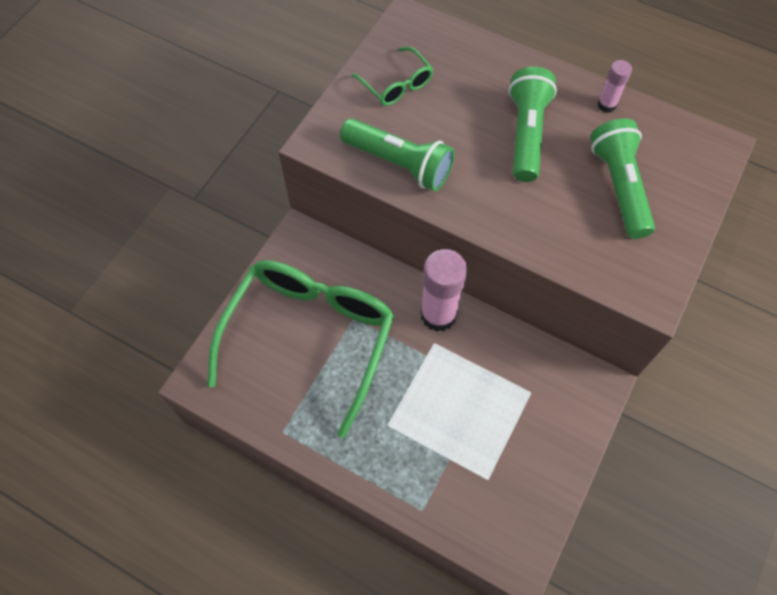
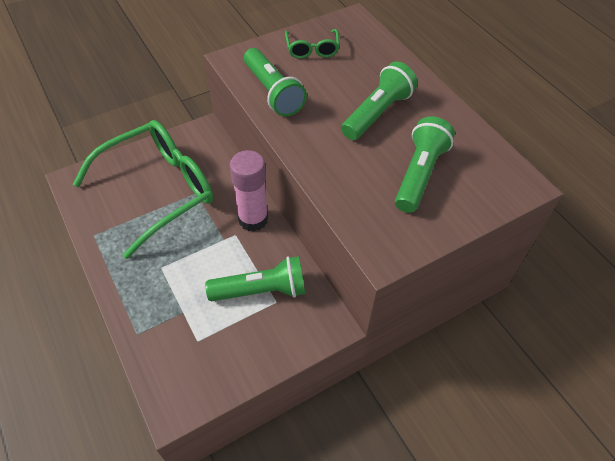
camera: 30 degrees right, 10 degrees down
pink glue stick [597,60,632,113] -> none
none -> green flashlight [205,256,305,301]

